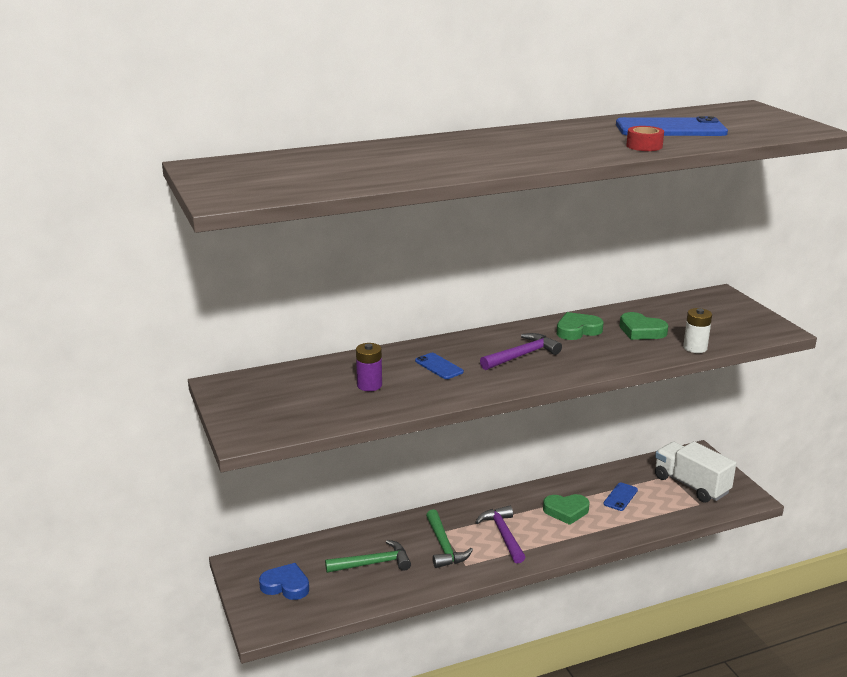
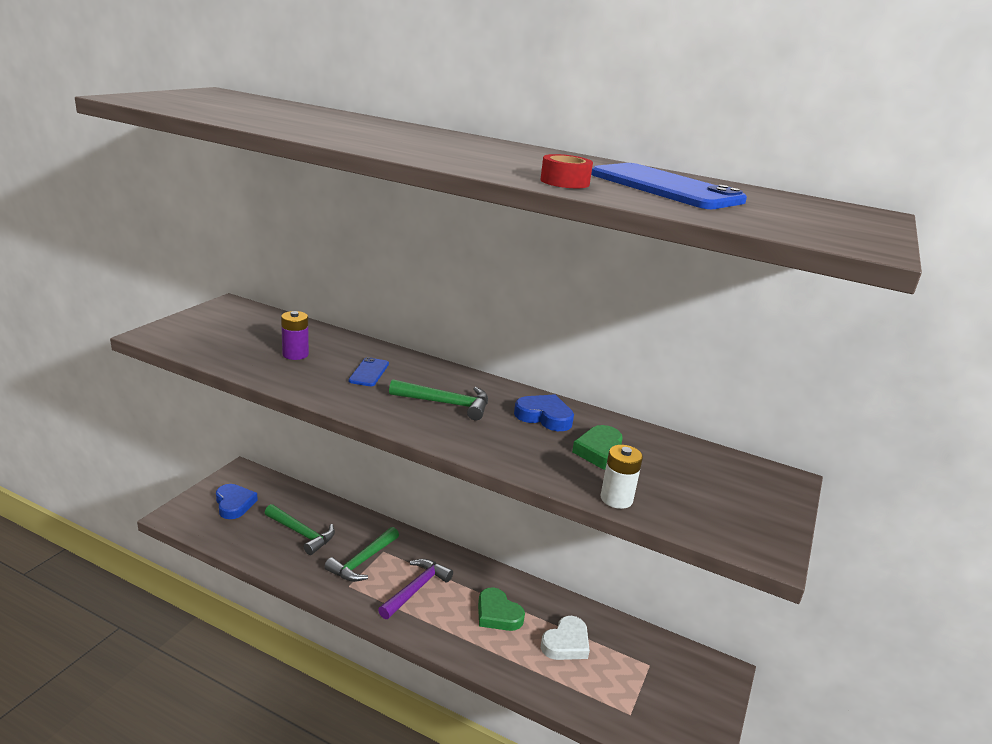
camera: 45 degrees right, 0 degrees up
purple hammer [480,333,562,370] -> green hammer [389,379,488,420]
green heart [557,312,603,340] -> blue heart [514,394,574,431]
blue phone [603,482,638,511] -> white heart [541,616,590,660]
white truck [655,441,736,503] -> none

